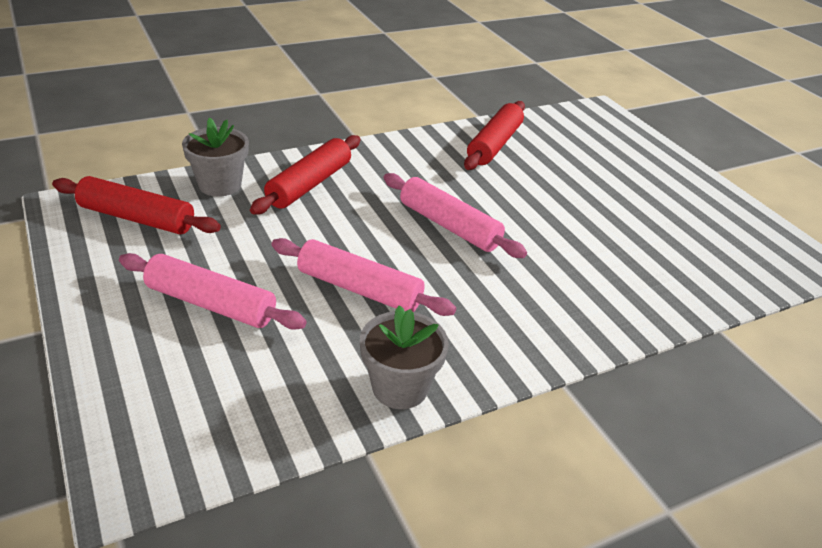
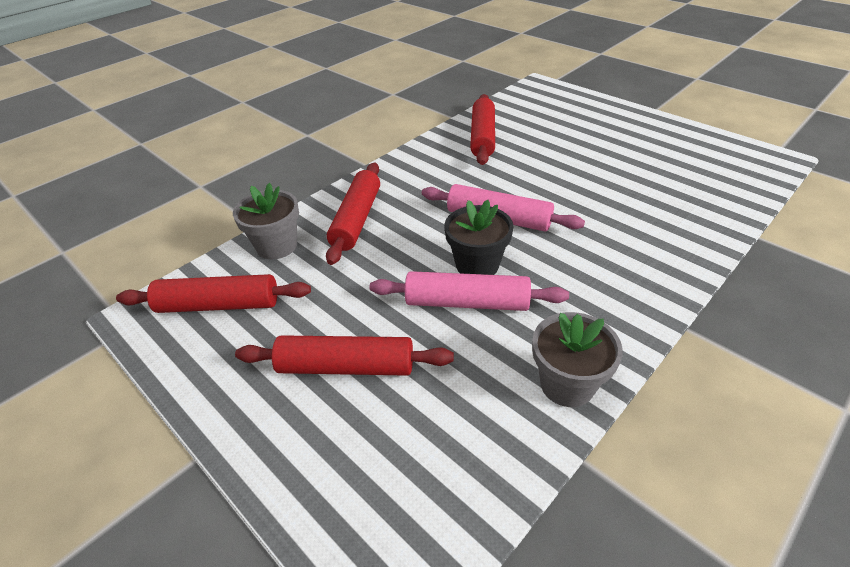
camera: 15 degrees left, 5 degrees up
pink rolling pin [119,253,307,330] -> red rolling pin [235,335,454,376]
none -> black flower pot [444,200,514,275]

